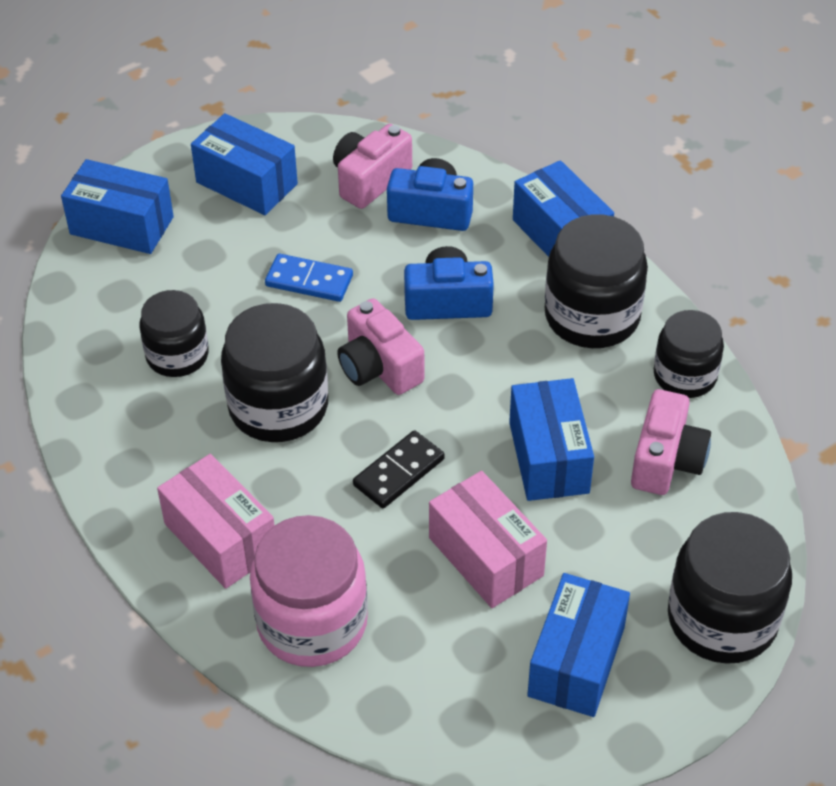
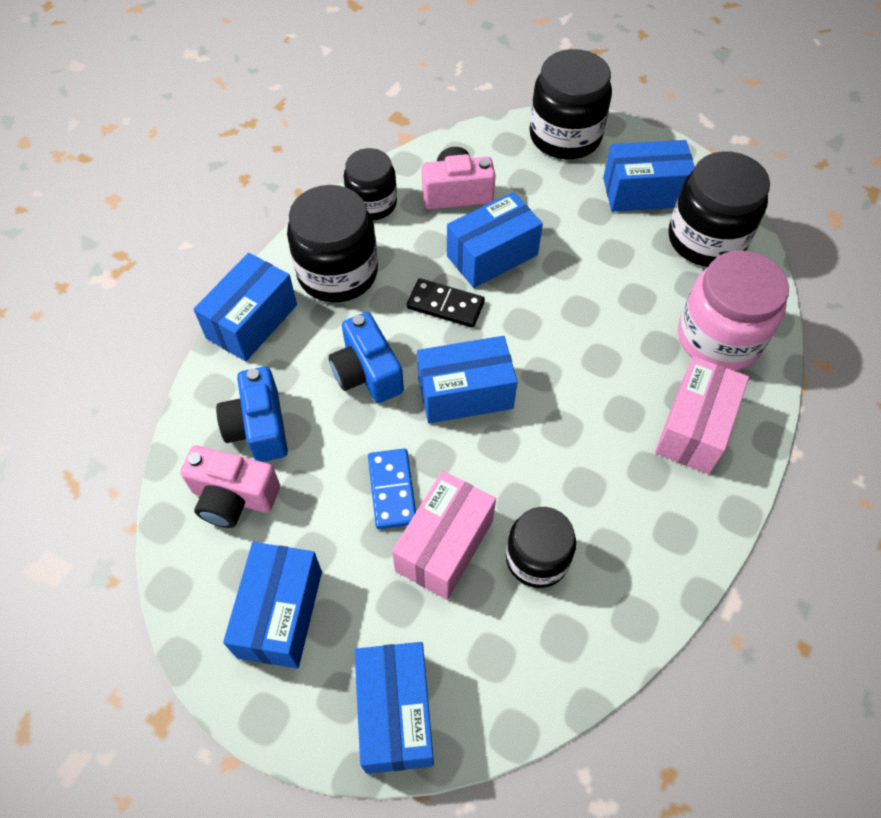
camera: 115 degrees left, 10 degrees up
black jar [221,303,328,442] -> black jar moved to [668,151,770,267]
pink camera [337,298,425,395] -> blue box [417,336,518,424]
black domino [353,430,445,508] -> black domino moved to [407,278,485,328]
pink box [429,471,547,608] -> pink box moved to [392,471,496,600]

